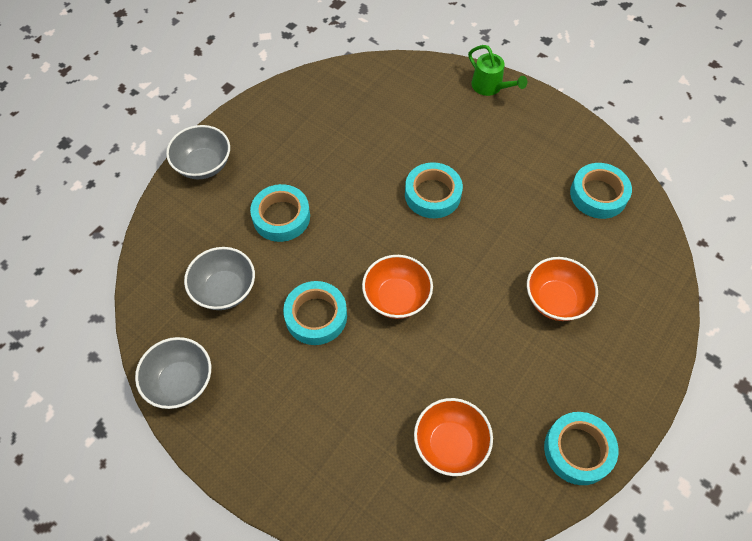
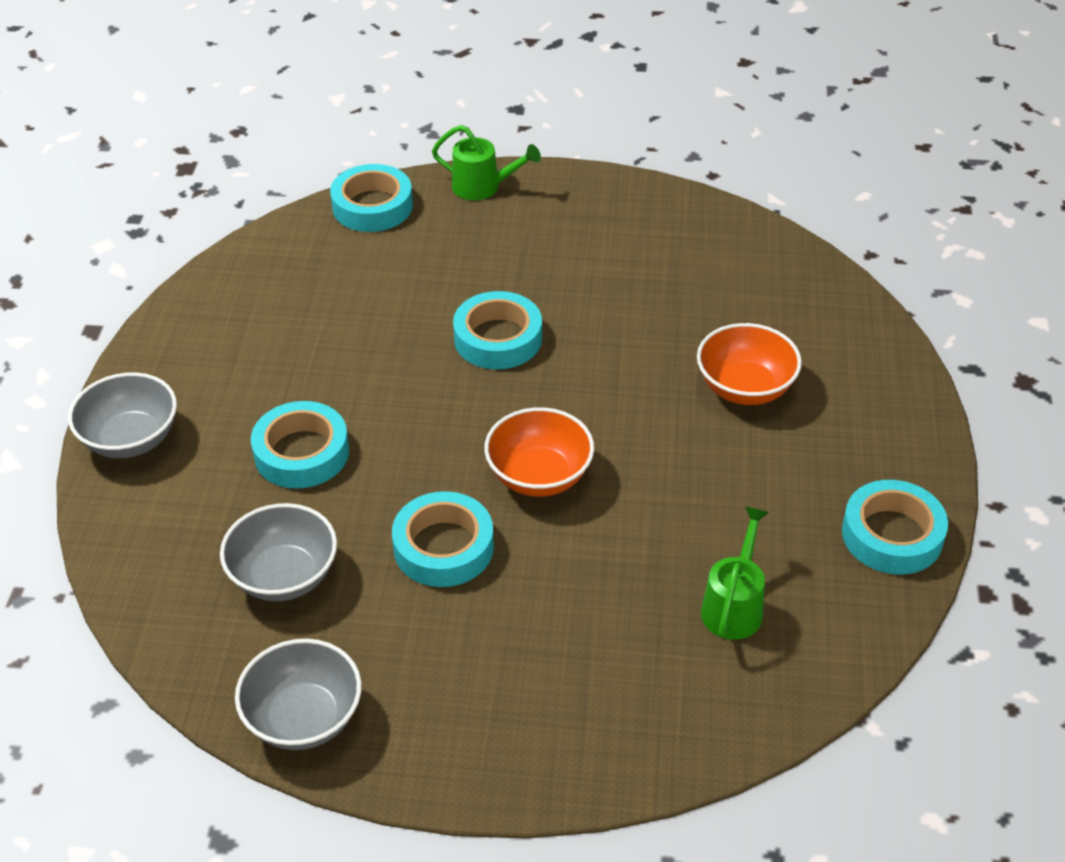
camera: 30 degrees left, 15 degrees down
orange bowl [414,398,493,476] -> green watering can [701,506,769,640]
turquoise tape [570,163,632,219] -> turquoise tape moved to [330,164,413,232]

